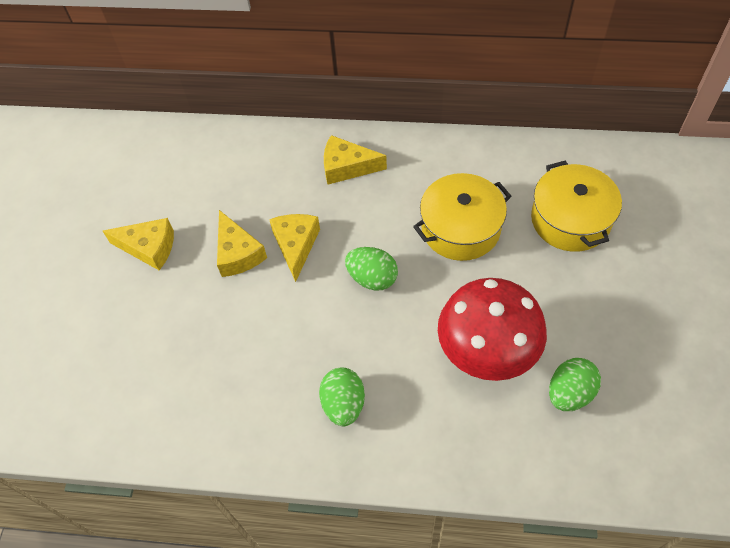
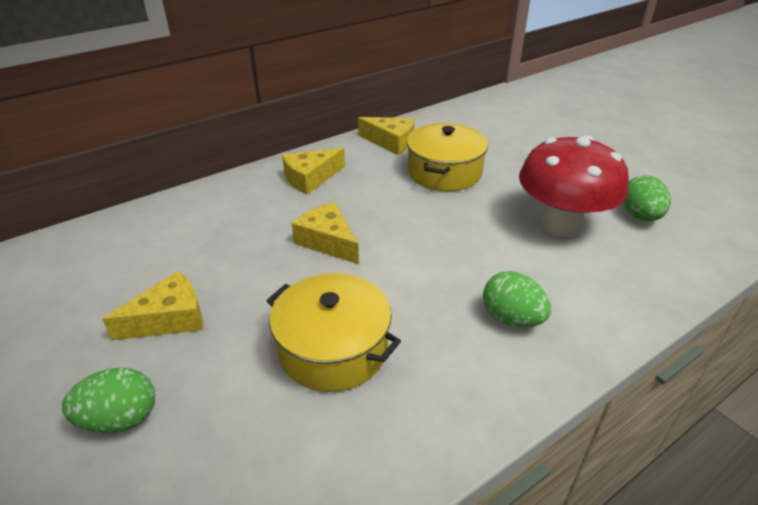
camera: 45 degrees left, 20 degrees down
yellow cheese [217,210,267,277] -> yellow cheese moved to [358,117,415,155]
green egg [345,247,398,291] -> green egg moved to [62,368,155,433]
yellow pot [531,161,622,252] -> yellow pot moved to [267,273,401,392]

